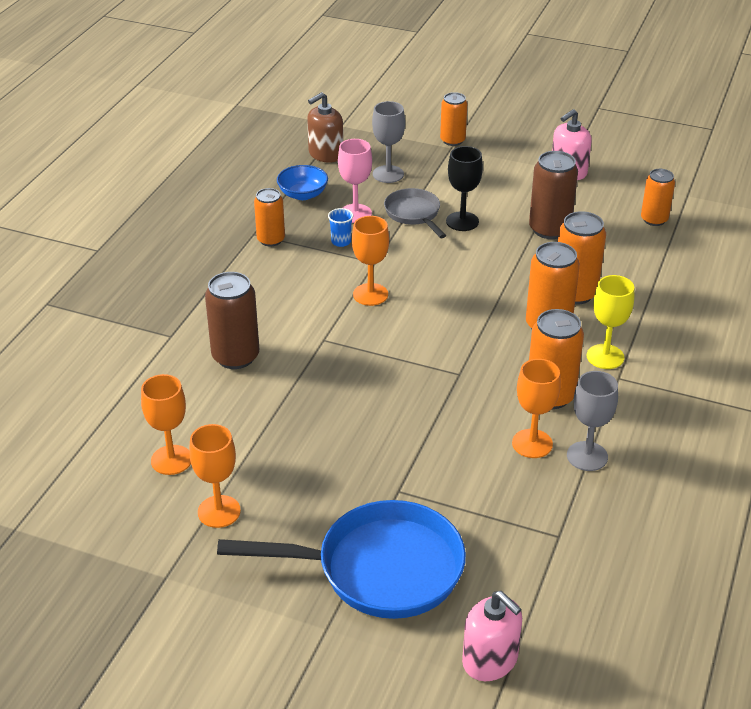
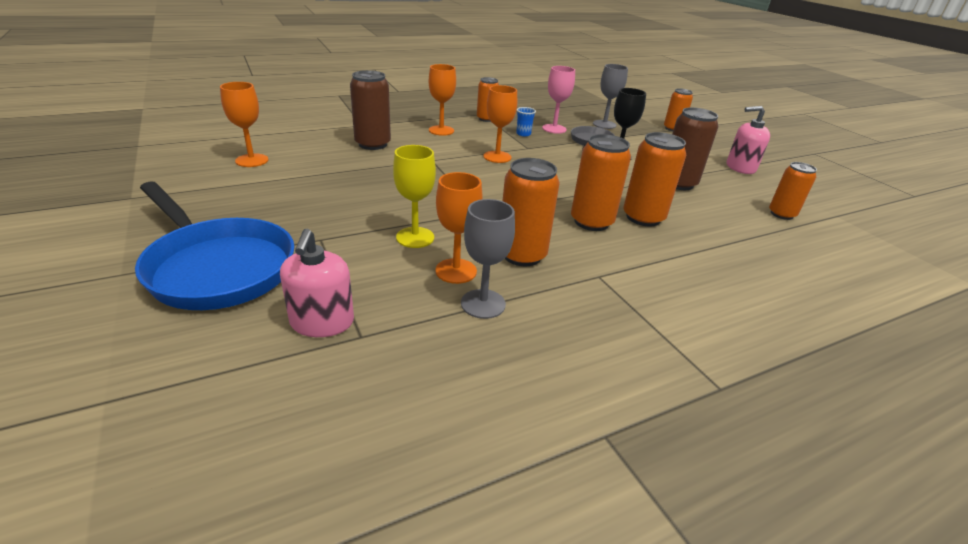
camera: 40 degrees right, 5 degrees down
orange goblet [189,424,241,528] -> orange goblet moved to [429,64,456,136]
blue bowl [277,165,328,200] -> none
brown soap dispenser [307,92,343,163] -> none
pink soap dispenser [462,591,522,681] -> pink soap dispenser moved to [280,229,354,337]
yellow goblet [587,275,634,369] -> yellow goblet moved to [393,145,436,248]

